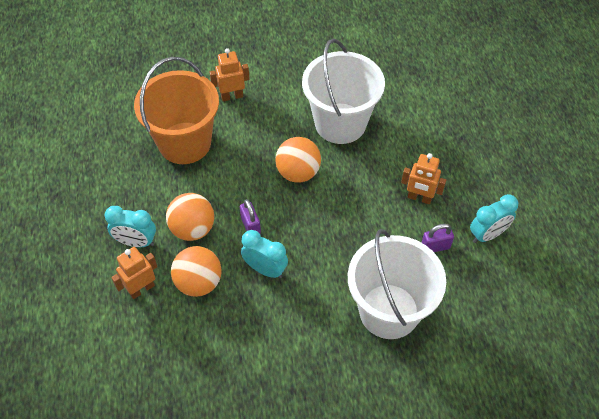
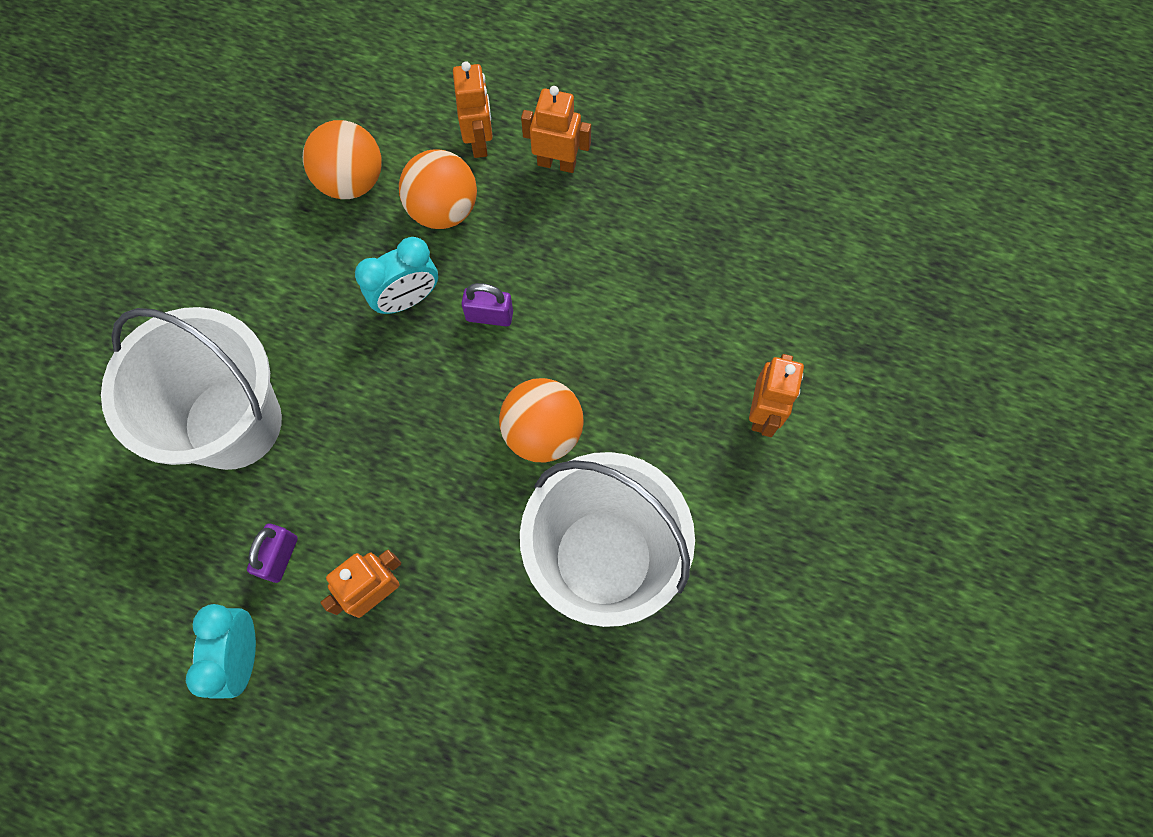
camera: 120 degrees right, 15 degrees up
turquoise clock [104,206,156,247] -> orange robot [521,86,591,173]
orange bucket [134,57,219,164] -> none
orange ball [166,193,214,241] -> orange ball moved to [303,120,382,199]

